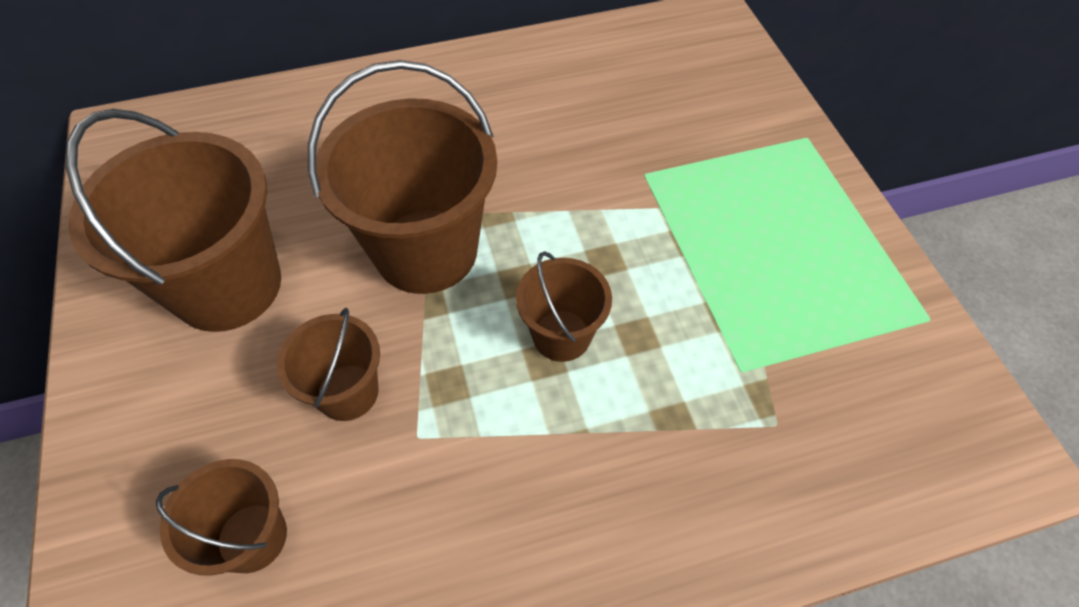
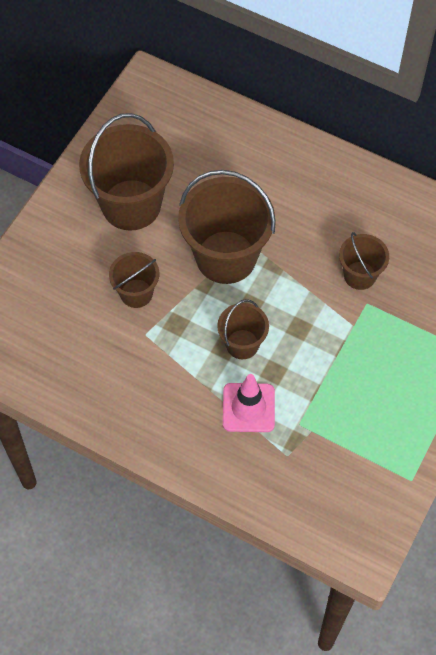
camera: 45 degrees right, 5 degrees up
brown bucket [156,459,287,576] -> brown bucket moved to [339,232,389,290]
none -> pink traffic cone [223,374,275,432]

